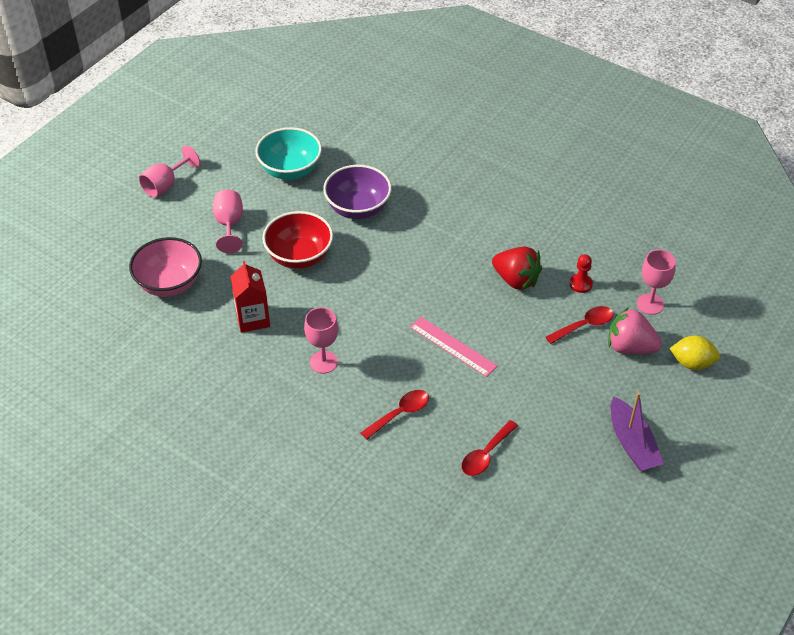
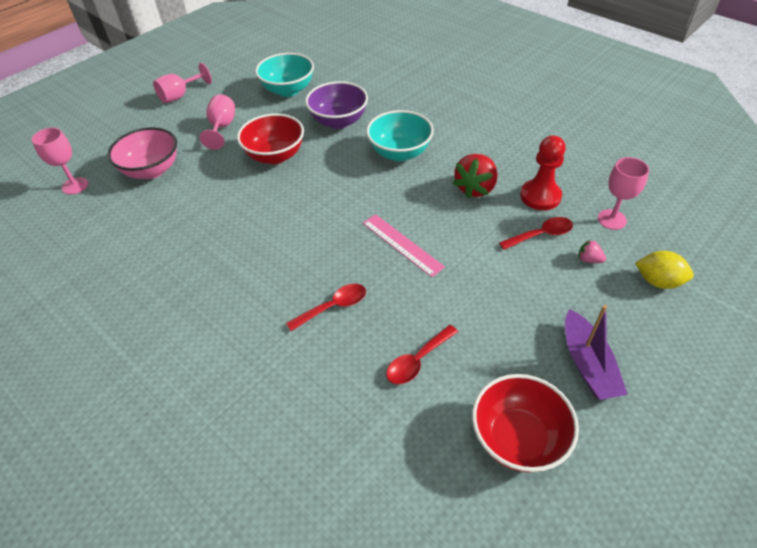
camera: 10 degrees right, 0 degrees up
red carton [230,261,270,333] -> none
pink goblet [304,307,338,374] -> pink goblet moved to [32,128,88,194]
red strawberry [492,247,542,291] -> red strawberry turned 75 degrees clockwise [453,154,497,199]
red pawn [569,254,593,293] -> red pawn [520,135,566,210], size x1.75
pink strawberry [608,307,662,354] -> pink strawberry [579,239,606,263], size x0.47
none -> turquoise bowl [366,110,434,161]
none -> red bowl [472,374,579,472]

